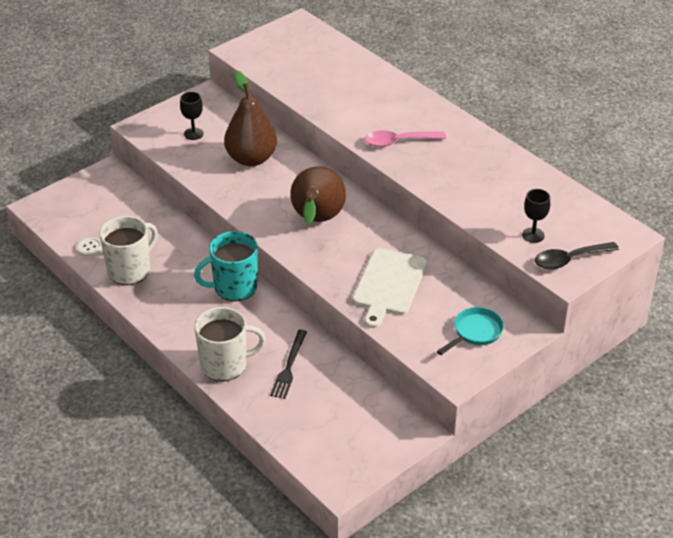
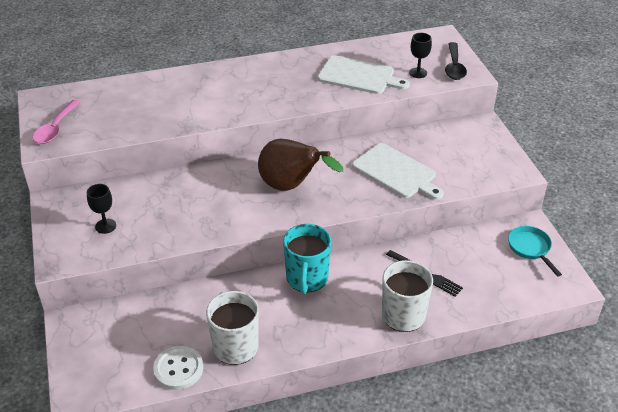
camera: 65 degrees left, 0 degrees up
white button [77,237,102,257] -> white button [153,346,203,390], size x1.72
brown pear [224,71,277,166] -> none
pink spoon [364,130,446,147] -> pink spoon moved to [33,100,81,144]
turquoise pan [437,307,504,355] -> turquoise pan moved to [508,226,562,277]
none -> white cutting board [317,55,410,94]

